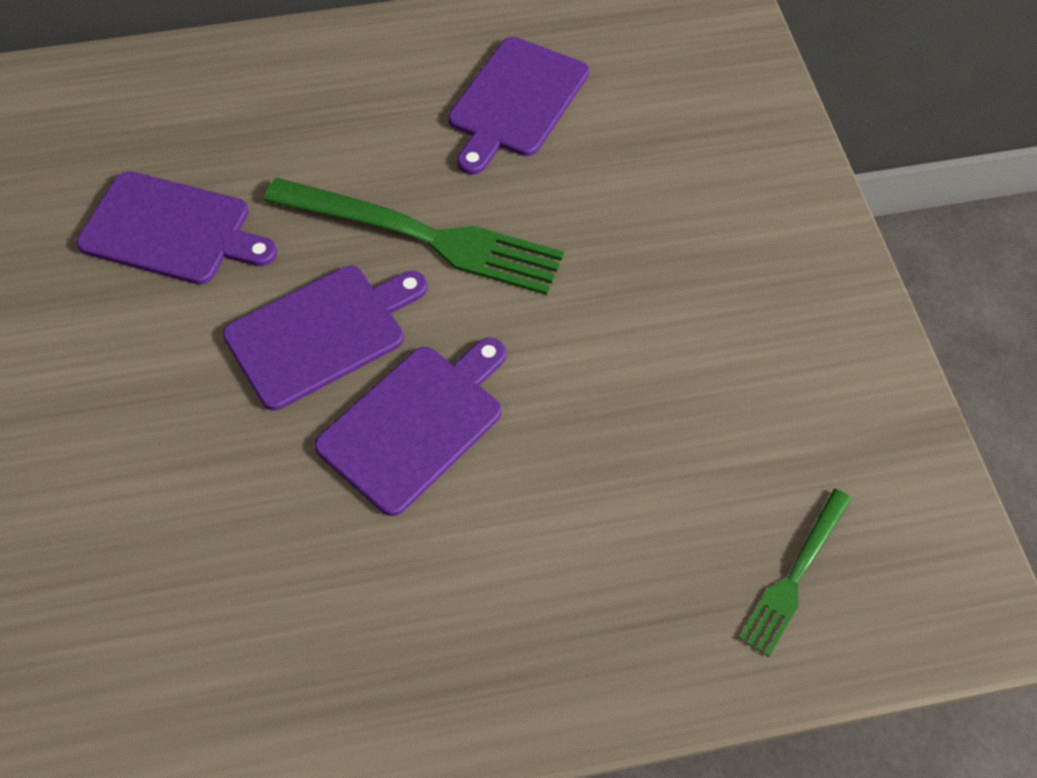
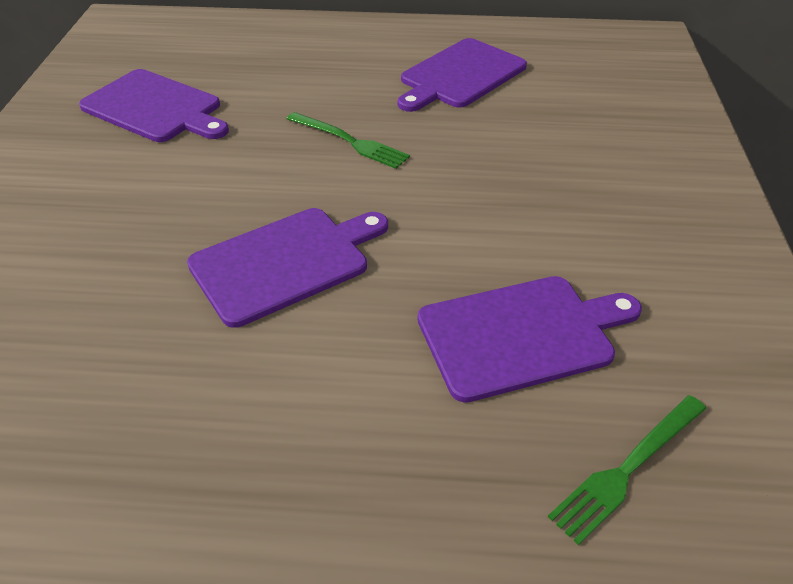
camera: 15 degrees right, 15 degrees down
purple cutting board [223,266,427,410] -> purple cutting board moved to [418,276,642,403]
green fork [264,178,564,295] -> green fork [286,112,410,169], size x0.53

